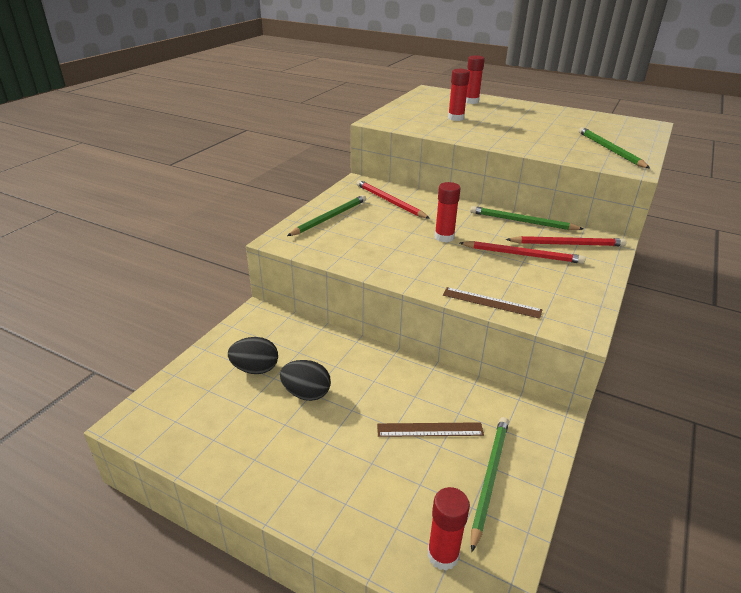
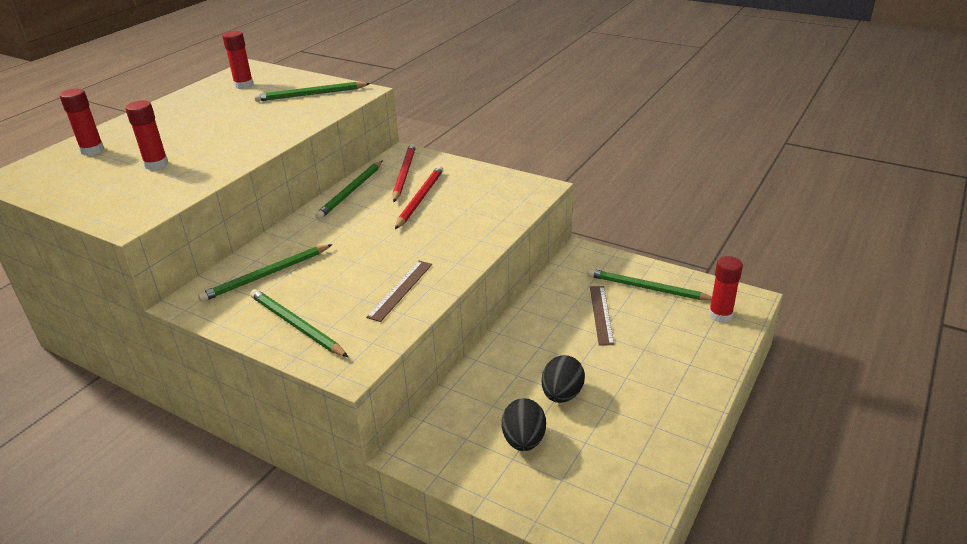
camera: 85 degrees left, 0 degrees up
red pencil [356,180,430,219] -> green pencil [198,244,333,302]
red glue stick [435,182,460,242] -> red glue stick moved to [222,31,253,89]
brown ruler [443,287,542,319] -> brown ruler moved to [366,261,432,322]

